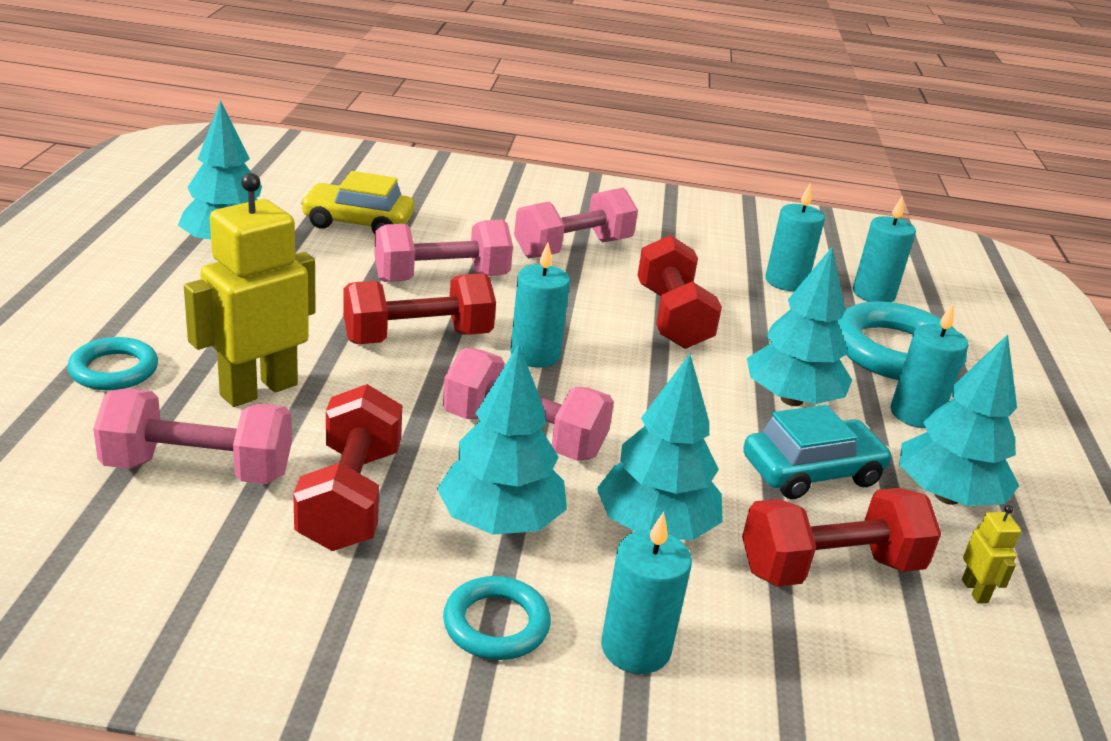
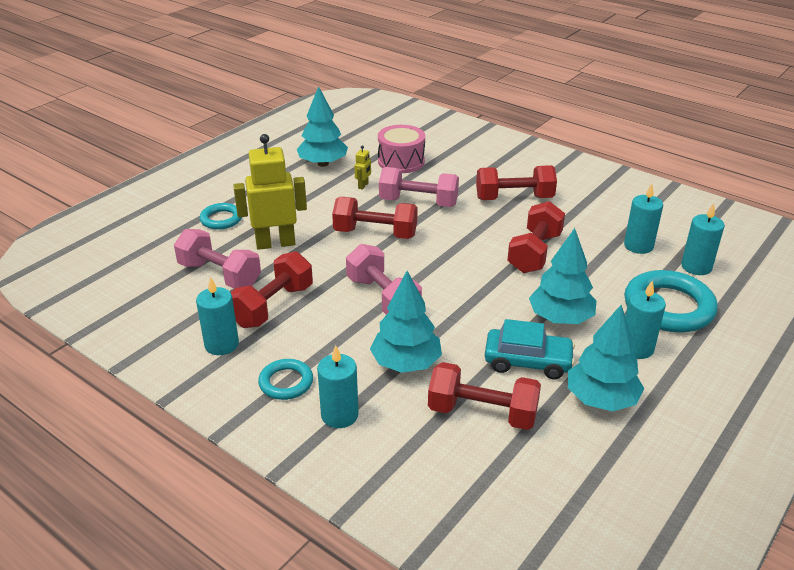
camera: 35 degrees right, 5 degrees up
yellow car [300,171,414,234] -> pink drum [378,125,425,173]
turquoise tree [437,344,567,535] -> none
turquoise candle [510,243,570,367] -> turquoise candle moved to [196,277,239,355]
pink dumbbell [514,188,638,258] -> red dumbbell [476,165,557,200]
yellow robot [962,505,1021,603] -> yellow robot moved to [354,145,371,190]

